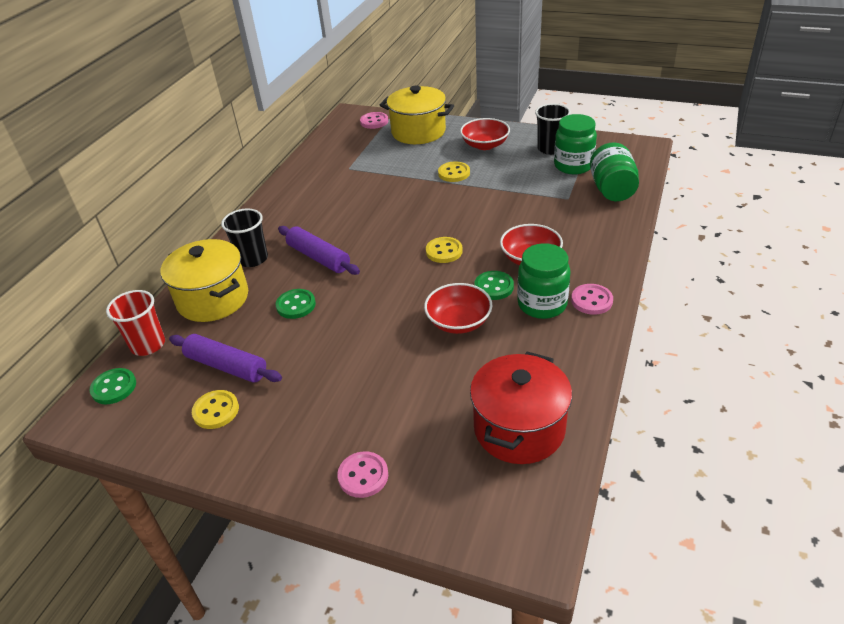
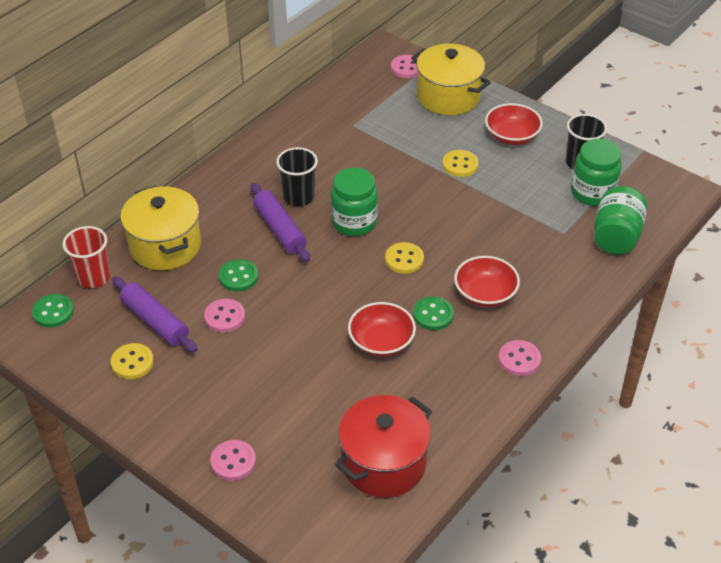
camera: 15 degrees right, 5 degrees up
black cup [221,209,268,267] -> black cup moved to [276,147,318,206]
green jar [517,243,571,319] -> green jar moved to [331,167,378,236]
none -> pink button [204,299,245,333]

